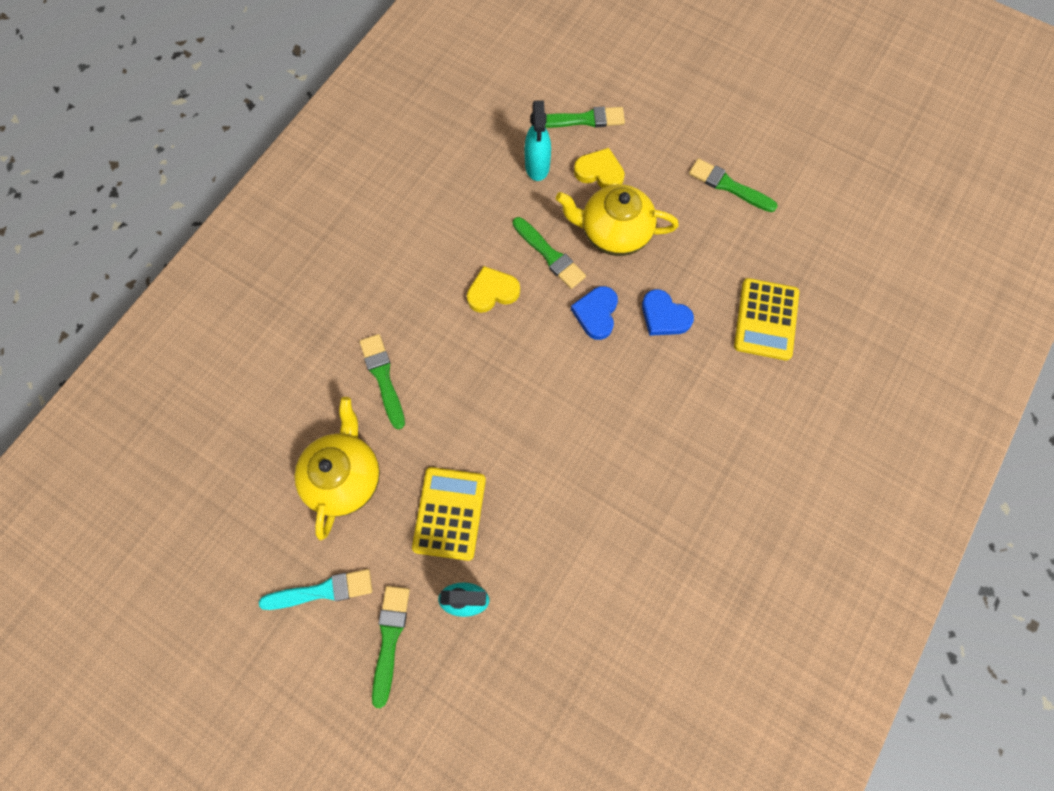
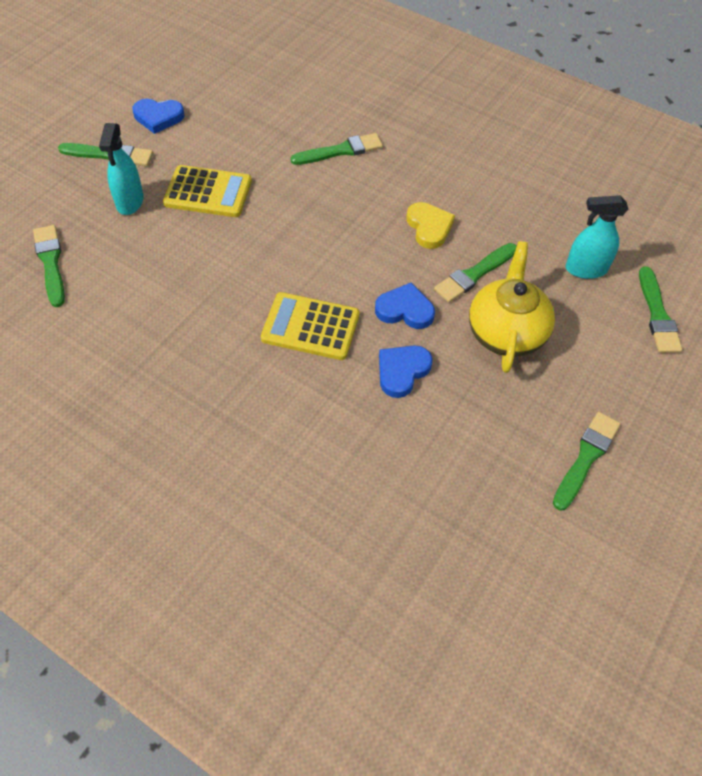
camera: 90 degrees right, 15 degrees down
turquoise brush [259,569,372,610] -> blue heart [132,99,184,134]
yellow teapot [294,397,380,540] -> none
yellow heart [574,148,625,188] -> none
yellow calculator [734,278,799,361] -> yellow calculator moved to [261,292,360,360]
none -> green brush [33,225,65,307]

